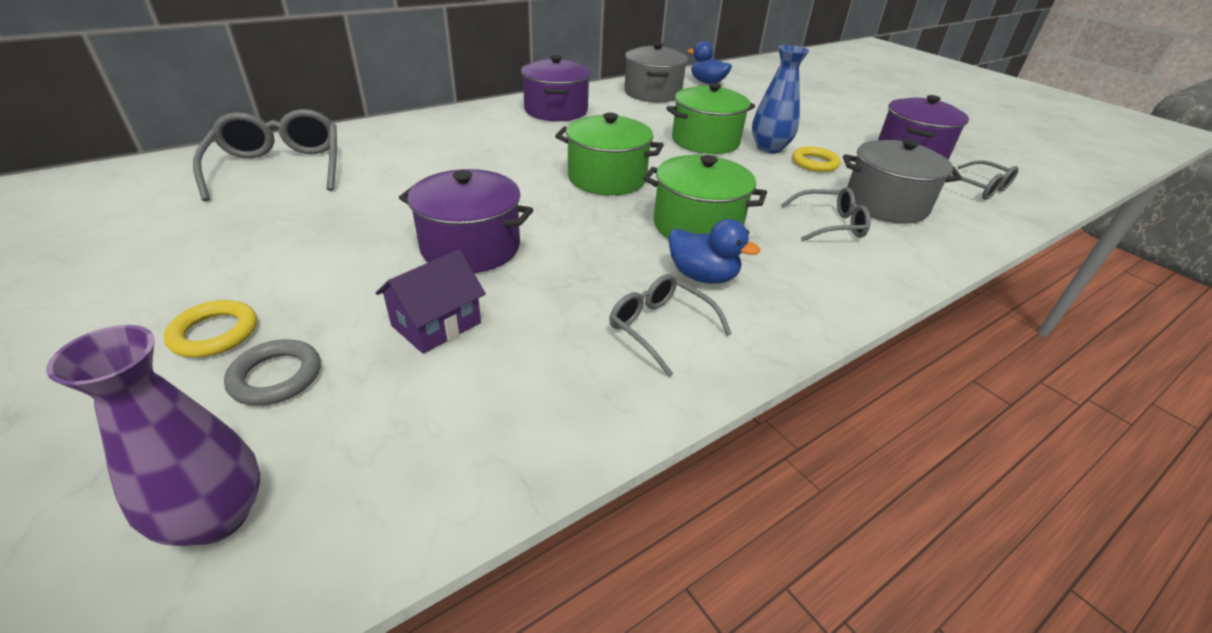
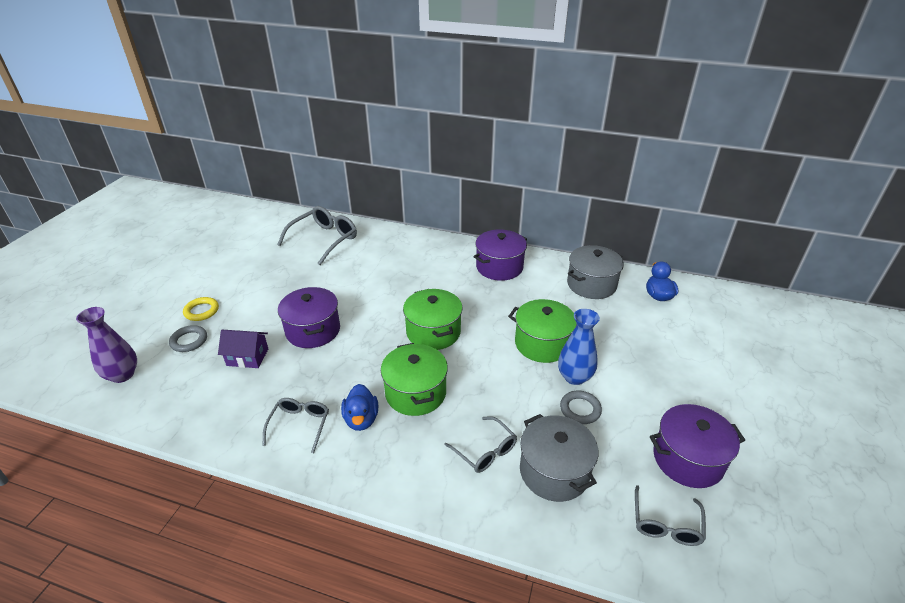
camera: 55 degrees right, 0 degrees up
yellow ring [792,146,841,172] -> grey ring [560,391,602,424]

